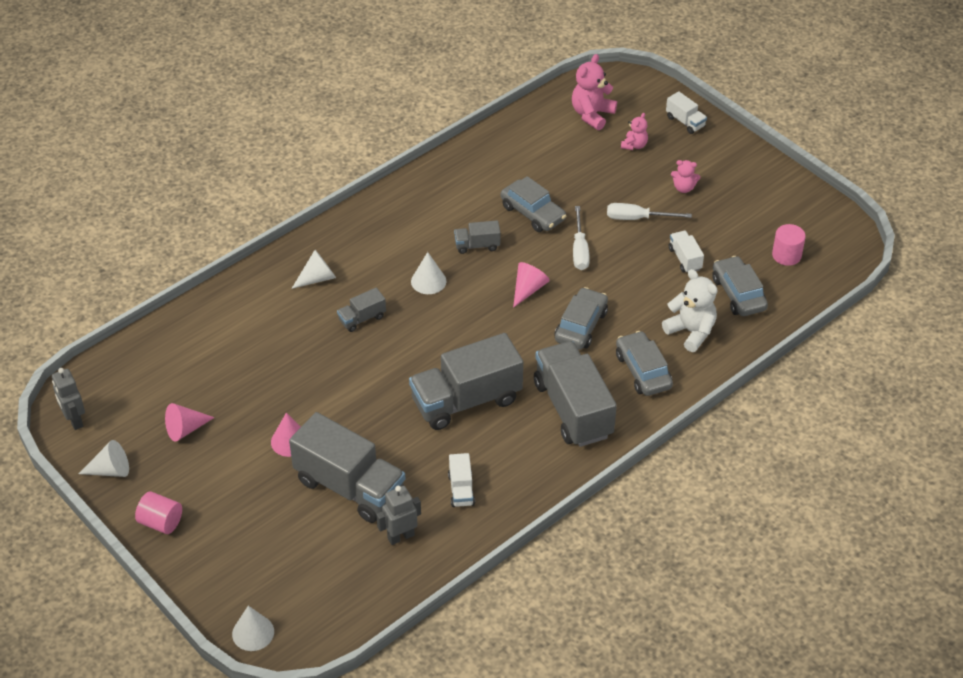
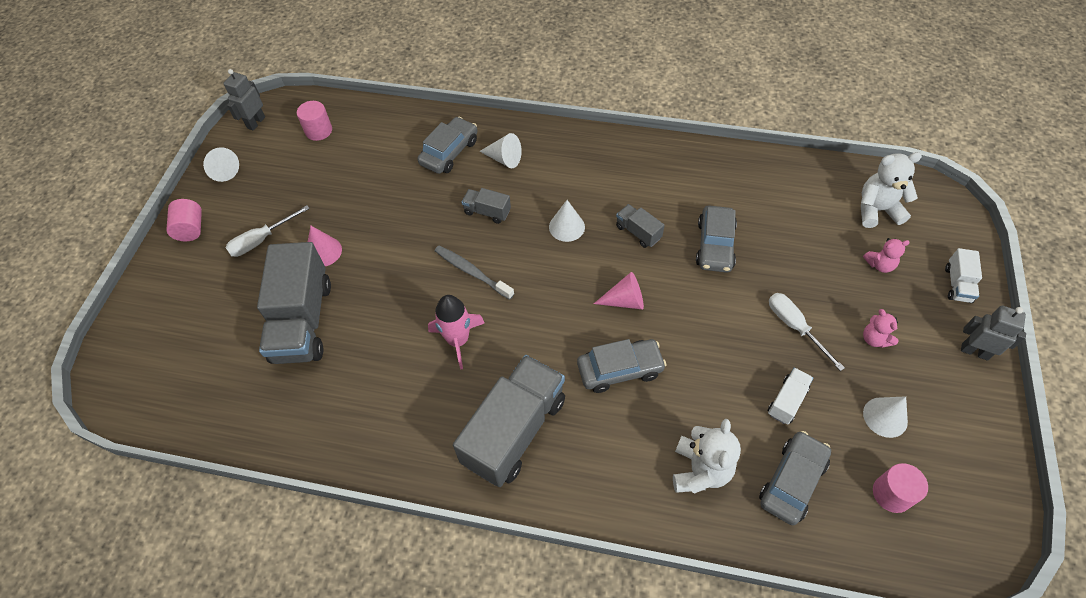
camera: 55 degrees right, 10 degrees up
pink cone [165,403,215,442] -> none
white cone [232,606,274,651] -> white cone moved to [863,396,908,438]
grey robot [376,486,421,545] -> grey robot moved to [961,306,1026,361]
grey truck [409,333,523,430] -> pink rocket [428,295,485,370]
white truck [448,453,475,507] -> none
pink teddy bear [572,54,617,130] -> white teddy bear [861,152,922,228]
white screwdriver [573,206,590,270] -> white screwdriver moved to [225,205,310,257]
grey car [616,331,673,396] -> grey car moved to [417,117,478,174]
none -> pink cylinder [297,101,332,141]
none -> grey toothbrush [435,246,514,300]

